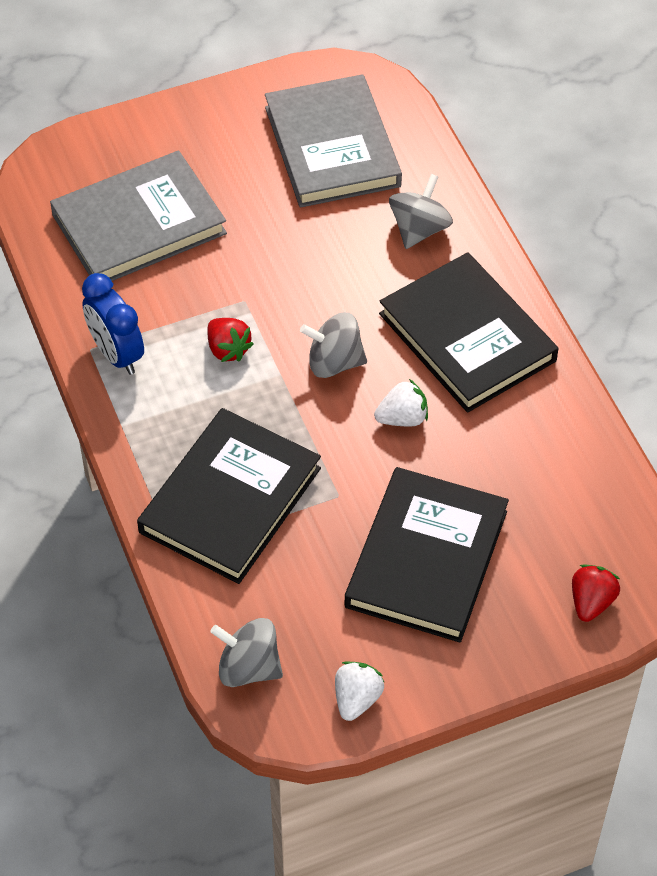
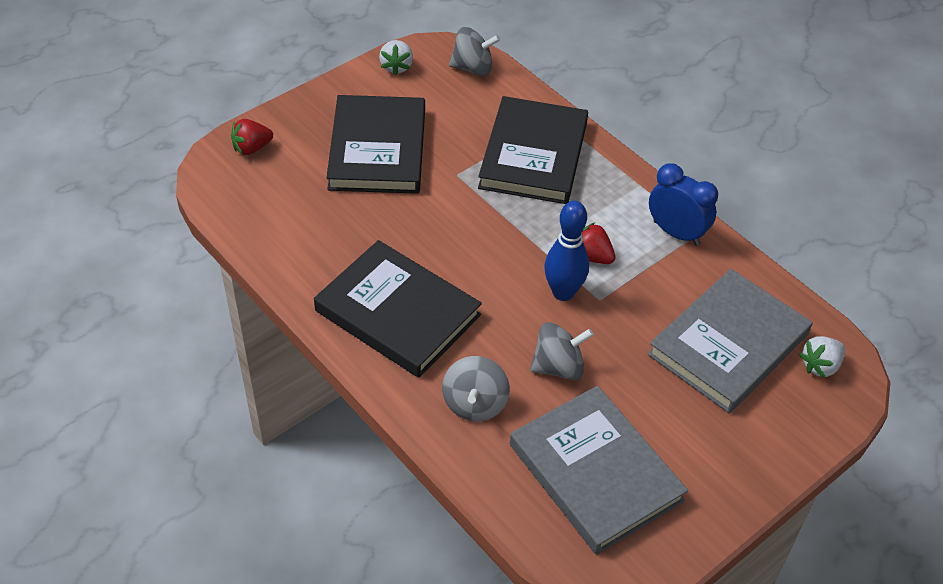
camera: 160 degrees right, 5 degrees down
grey spinning top [300,312,367,378] -> grey spinning top moved to [530,322,594,380]
white strawberry [374,379,428,426] -> white strawberry moved to [799,336,845,378]
red strawberry [572,565,620,622] -> red strawberry turned 60 degrees clockwise [231,119,273,155]
none -> blue bowling pin [545,201,589,301]

